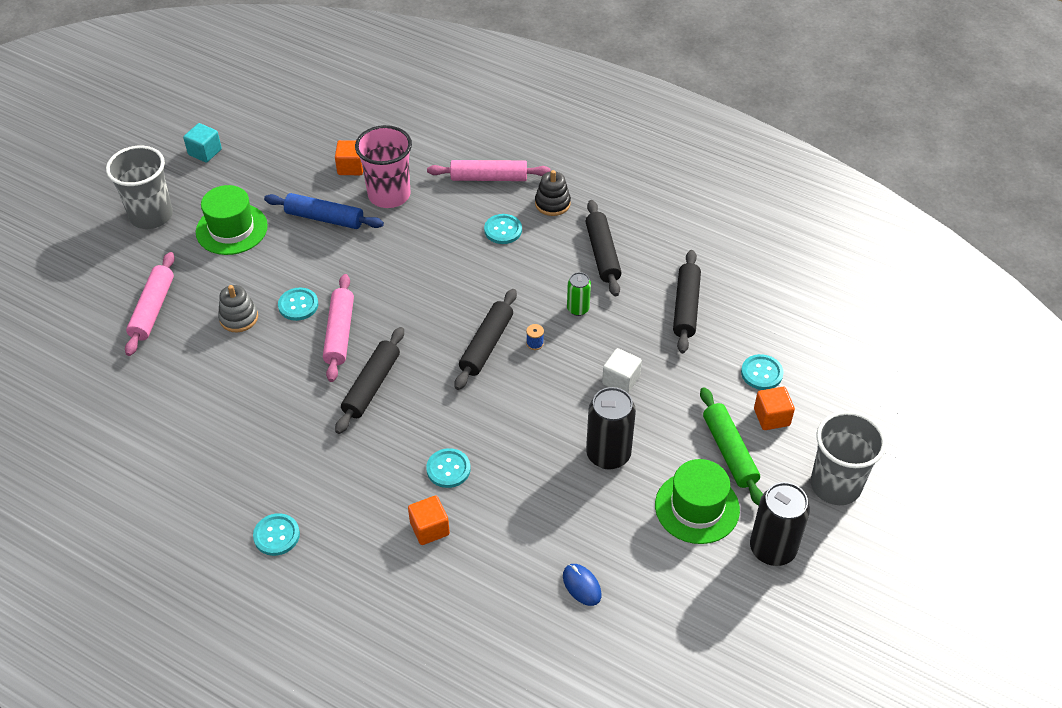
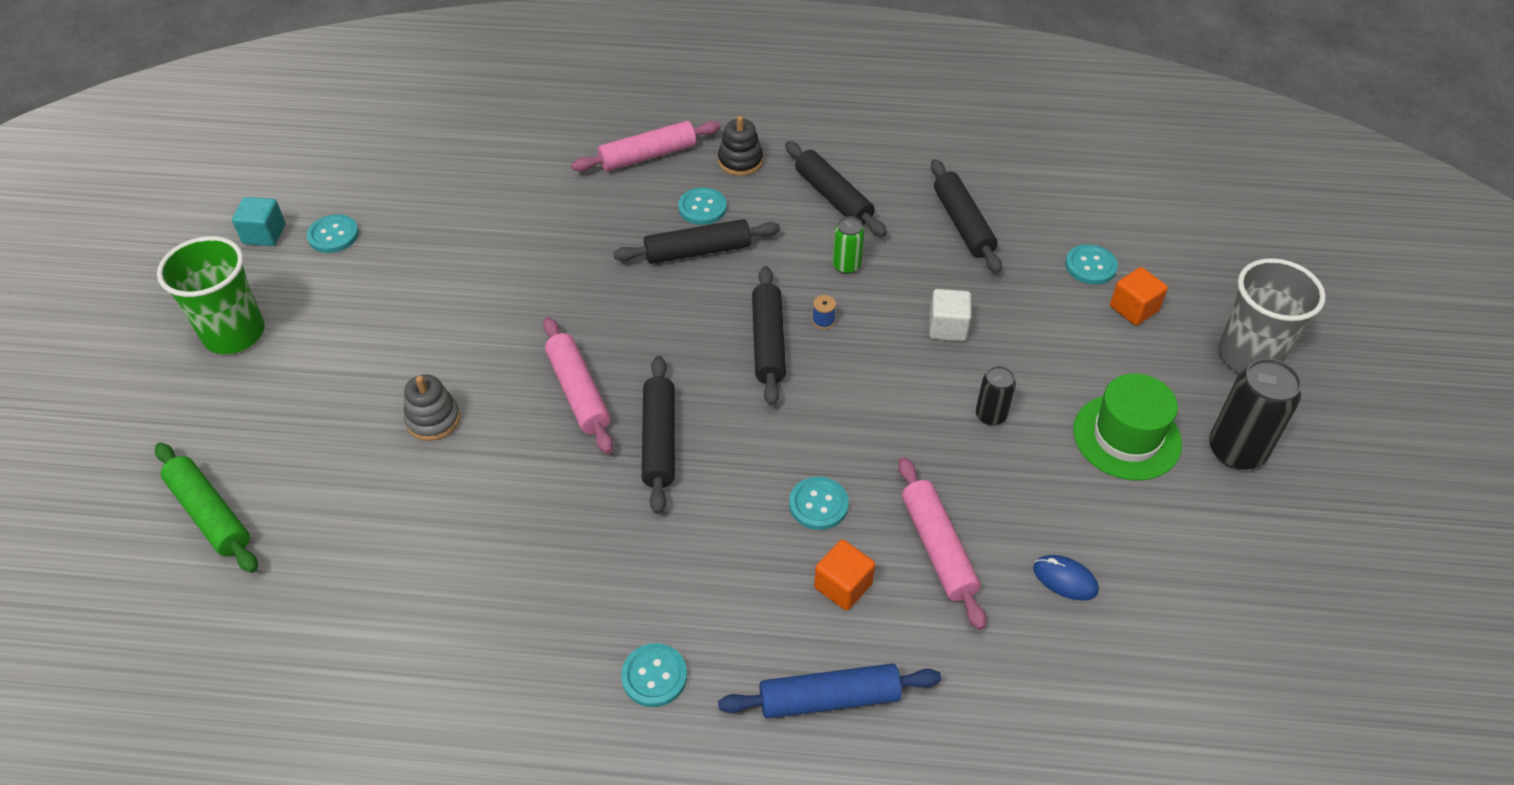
camera: 25 degrees left, 0 degrees up
grey cup [106,146,173,229] -> green cup [157,236,265,354]
pink rolling pin [125,252,175,356] -> pink rolling pin moved to [898,457,986,630]
green hat [196,185,268,255] -> none
blue rolling pin [264,193,384,229] -> blue rolling pin moved to [718,663,941,719]
turquoise button [278,288,318,321] -> turquoise button moved to [307,214,359,253]
orange cube [335,140,363,175] -> none
pink cup [355,125,412,208] -> none
black can [586,387,636,470] -> black can [976,366,1016,426], size x0.55
green rolling pin [700,387,763,506] -> green rolling pin moved to [155,443,258,573]
none -> black rolling pin [613,219,780,264]

